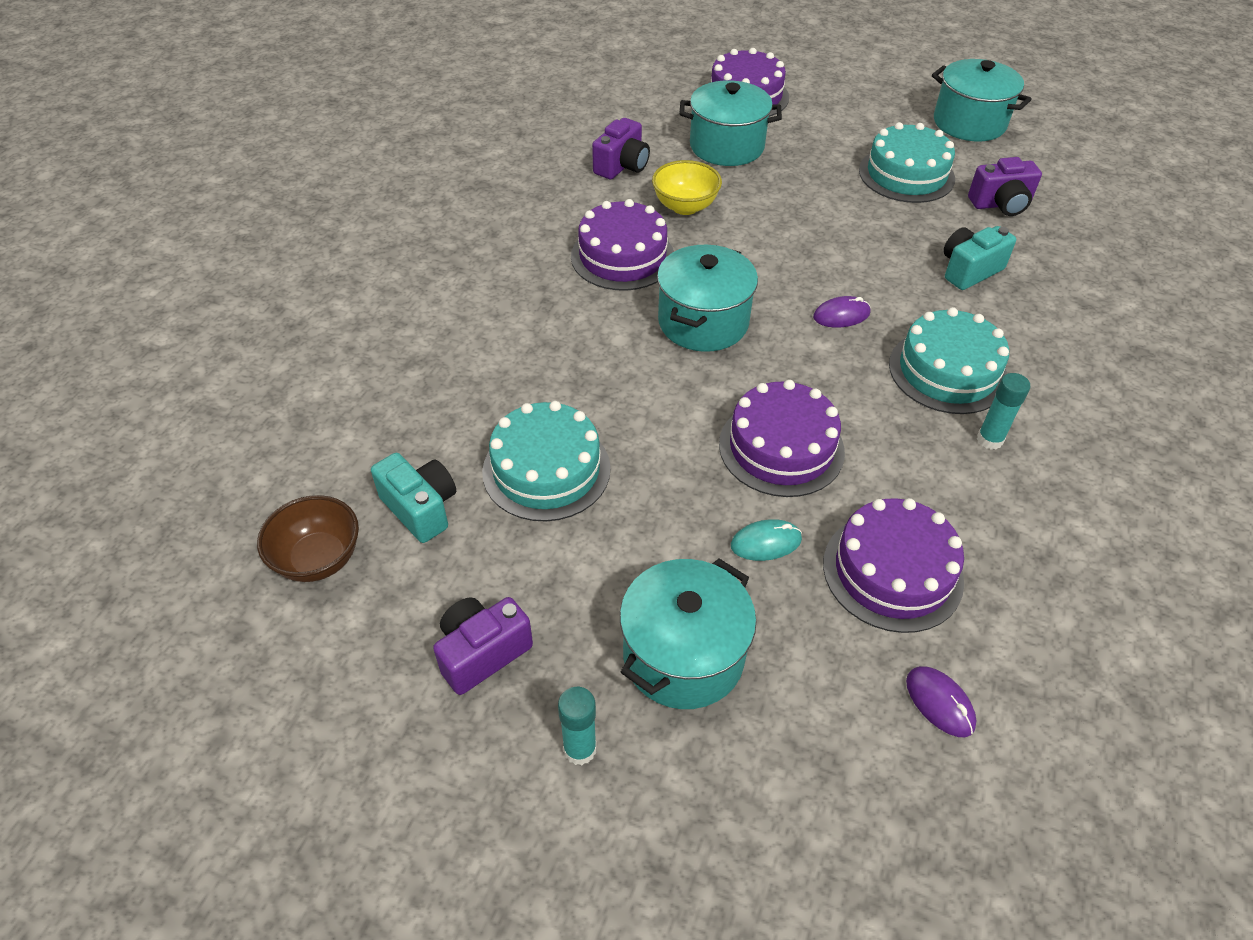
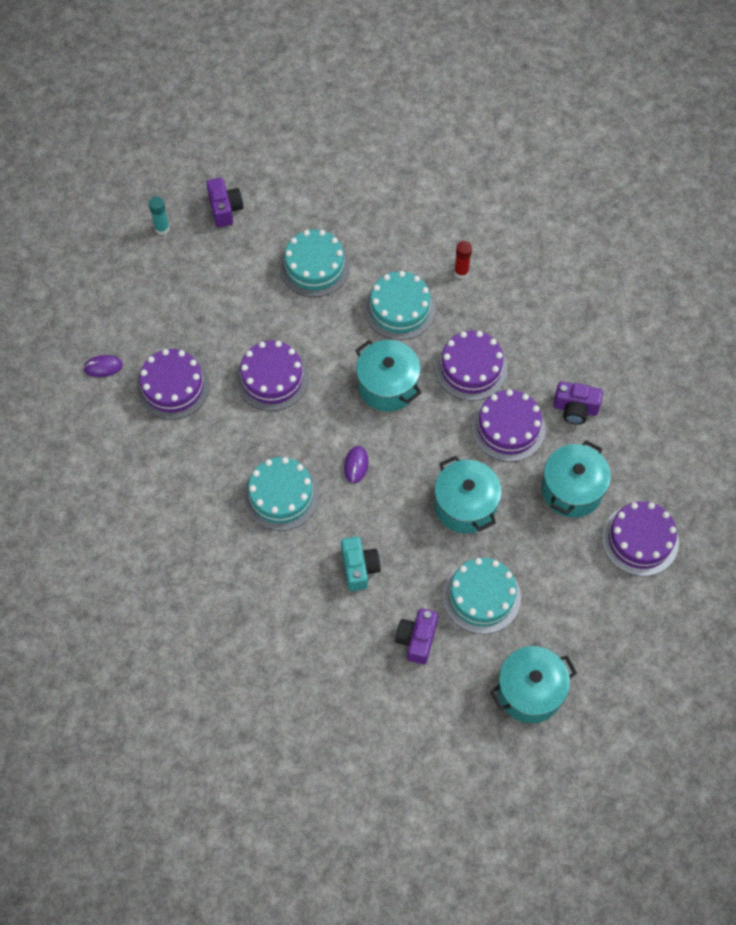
camera: 115 degrees right, 15 degrees up
brown bowl [257,495,359,582] -> none
turquoise camera [371,453,456,543] -> none
purple camera [592,118,650,179] -> purple camera turned 45 degrees counterclockwise [553,381,603,425]
turquoise pot [620,559,756,709] -> turquoise pot moved to [434,456,502,533]
yellow bowl [652,160,722,215] -> purple cake [472,389,546,462]
turquoise mouse [731,519,802,561] -> none
turquoise glue stick [977,373,1030,450] -> none
none -> turquoise cake [364,271,436,340]
none -> red glue stick [454,241,472,279]

